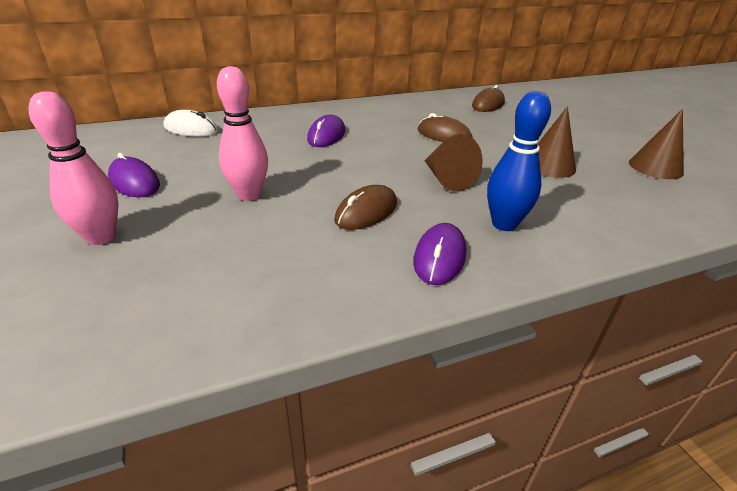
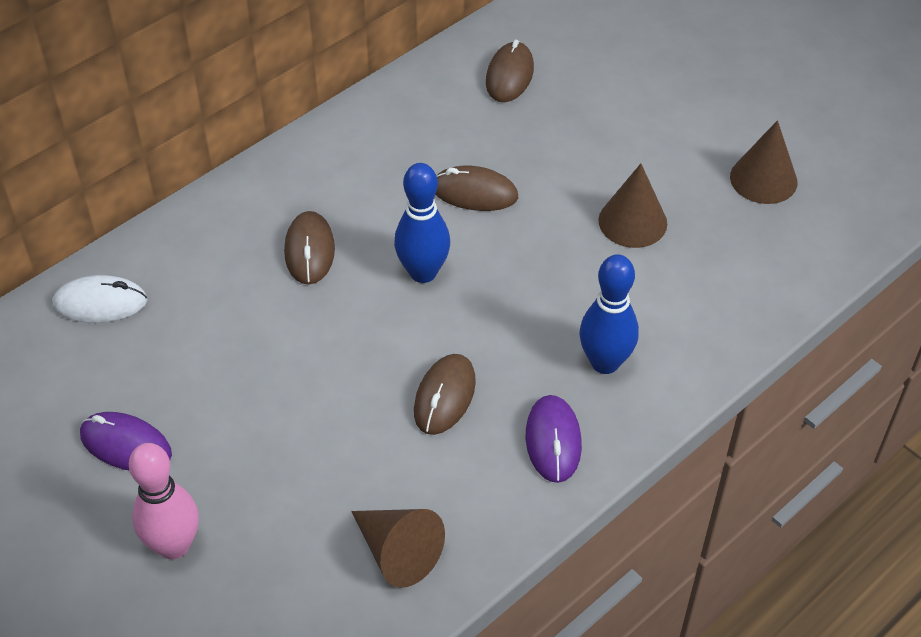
camera: 20 degrees left, 15 degrees up
pink bowling pin [217,66,268,201] -> none
purple mouse [307,115,345,147] -> brown mouse [284,211,335,285]
brown cone [425,134,483,192] -> brown cone moved to [351,509,445,588]
none -> blue bowling pin [394,163,450,283]

